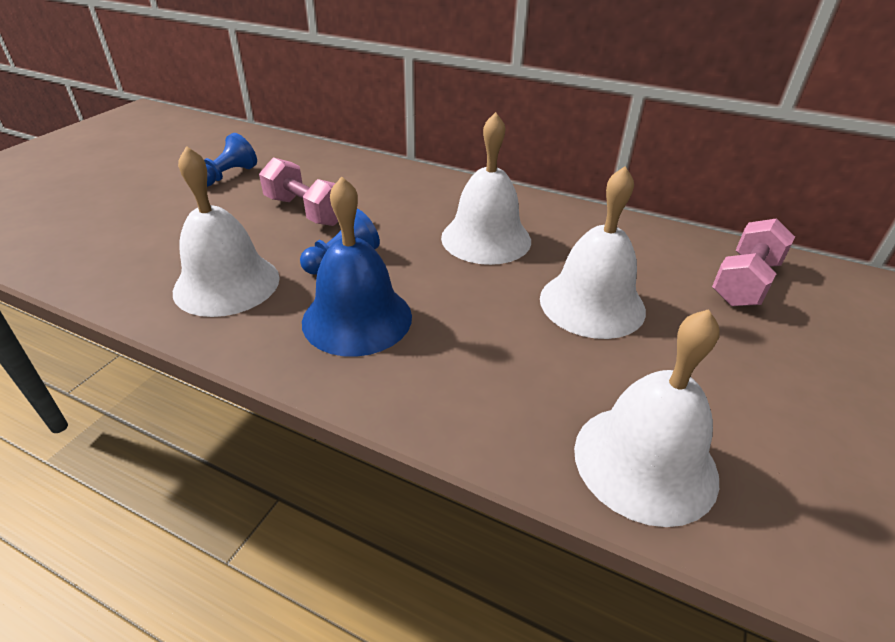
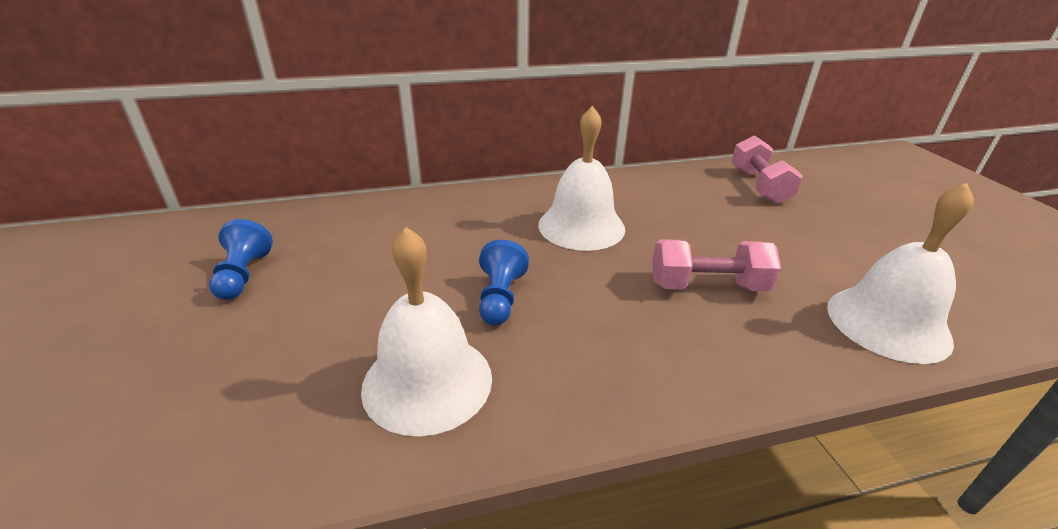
camera: 40 degrees left, 5 degrees down
pink dumbbell [259,157,338,226] -> pink dumbbell moved to [652,239,781,291]
blue bell [302,176,412,357] -> none
white bell [540,166,646,339] -> none

